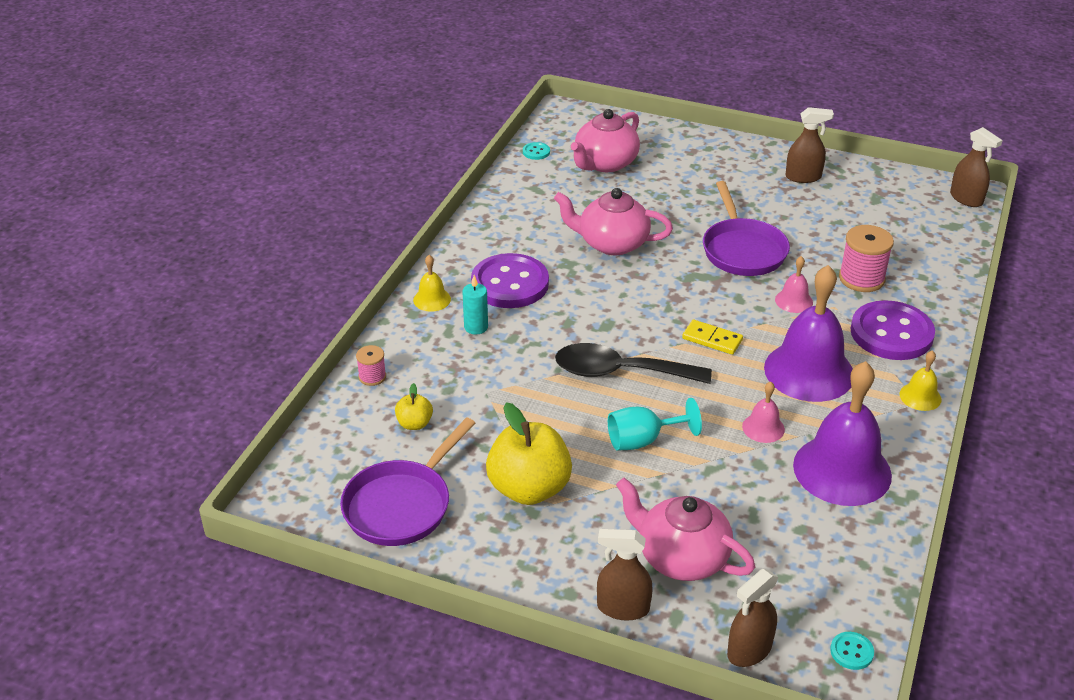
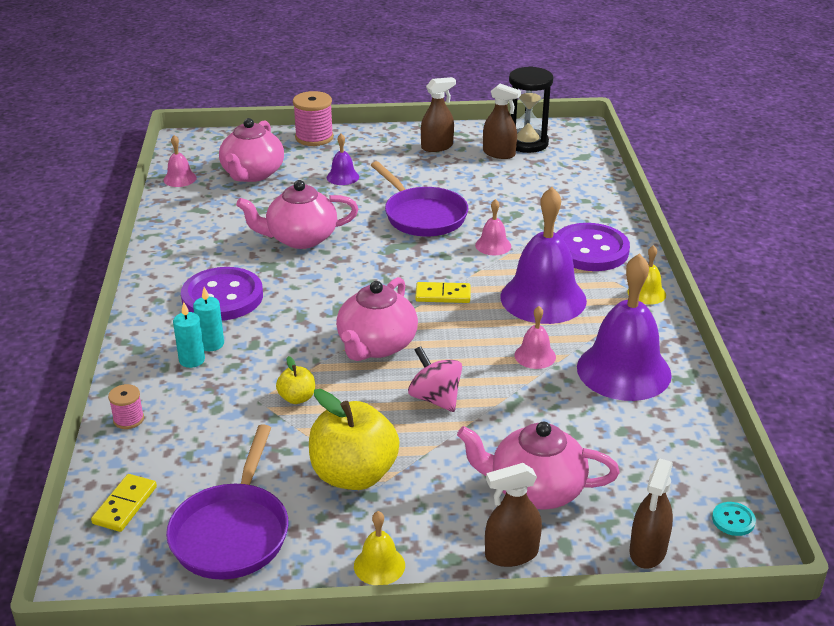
camera: 25 degrees left, 5 degrees down
yellow apple [395,383,433,430] -> yellow apple moved to [276,356,315,404]
yellow bell [413,255,451,311] -> yellow bell moved to [354,511,405,585]
turquoise button [523,142,550,160] -> pink bell [163,135,197,187]
black spoon [555,343,712,384] -> pink teapot [336,277,418,361]
turquoise goblet [608,398,702,451] -> pink spinning top [408,346,462,412]
pink spool [839,225,894,292] -> pink spool moved to [293,91,334,146]
brown spray bottle [950,127,1003,207] -> brown spray bottle moved to [483,84,521,159]
none -> yellow domino [91,474,157,532]
none -> turquoise candle [173,302,205,368]
none -> purple bell [327,134,359,185]
none -> black hourglass [509,66,553,153]

